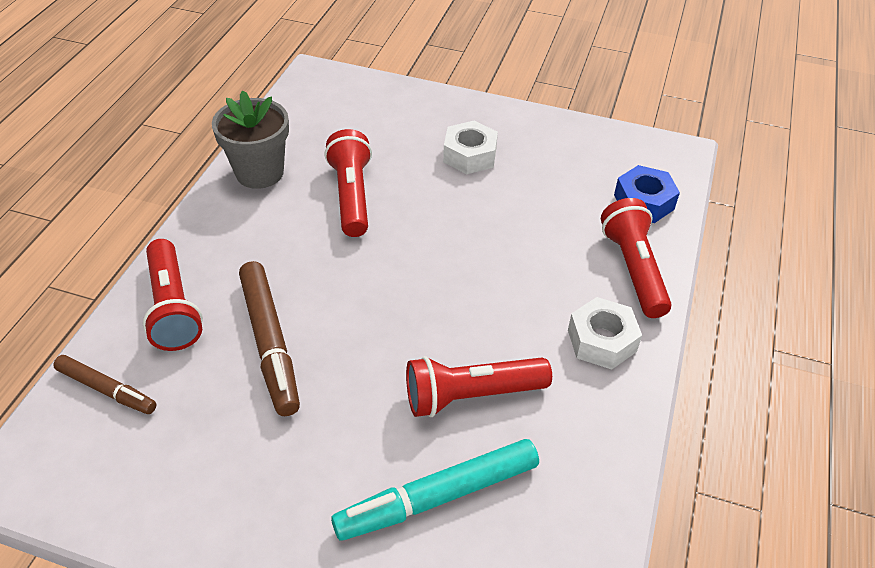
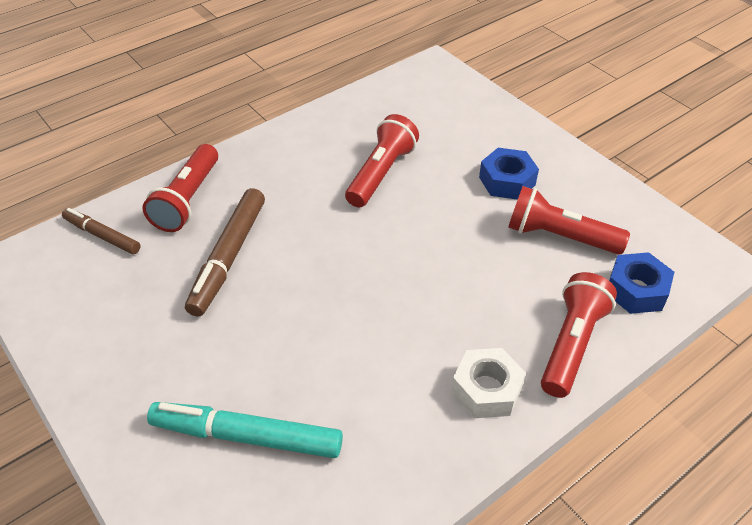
camera: 35 degrees right, 0 degrees up
brown marker [53,355,157,414] -> brown marker turned 150 degrees clockwise [62,208,141,254]
grey flower pot [212,90,289,189] -> none
red flashlight [406,356,552,417] -> red flashlight moved to [508,186,630,255]
white nut [443,121,498,174] -> blue nut [479,148,539,200]

